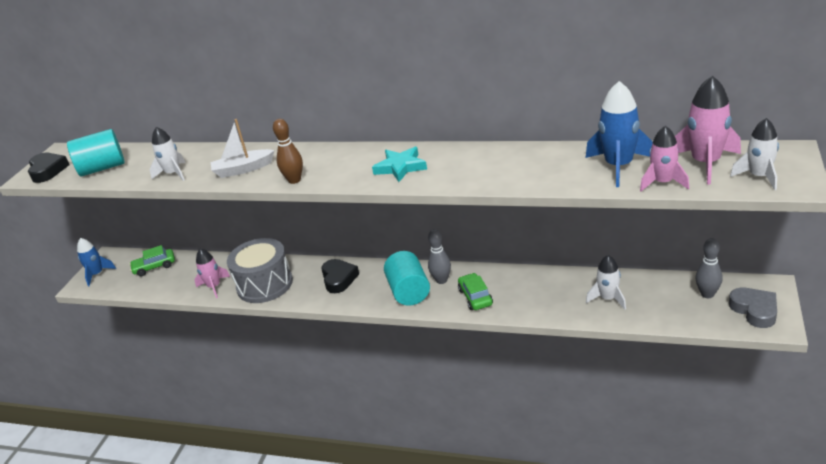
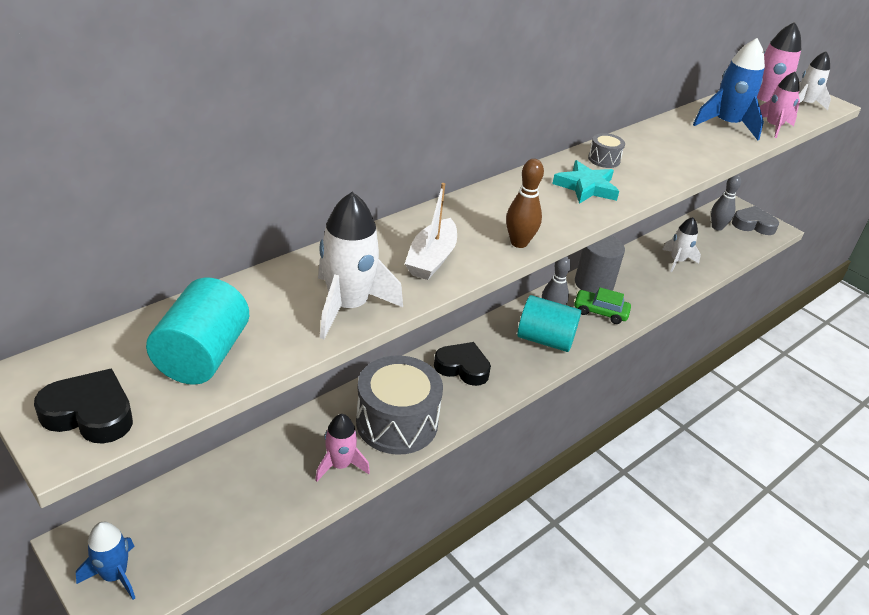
camera: 65 degrees left, 5 degrees up
green car [130,245,175,276] -> none
white rocket [150,127,186,181] -> white rocket [318,192,403,339], size x1.51
none -> grey cylinder [575,236,625,293]
none -> grey drum [588,133,625,168]

